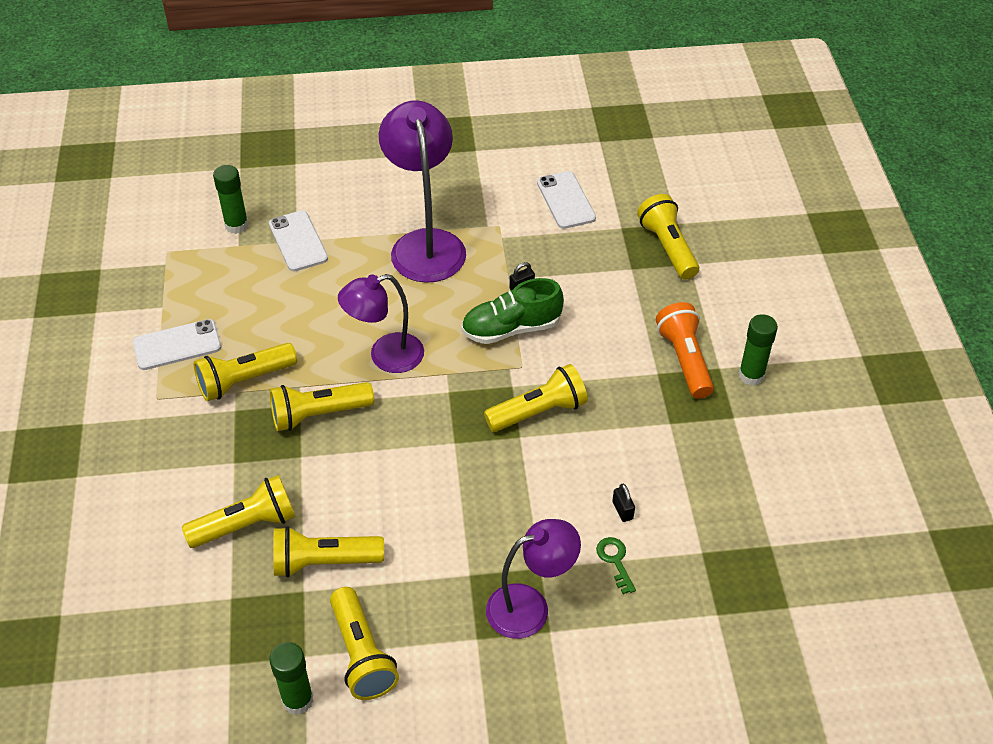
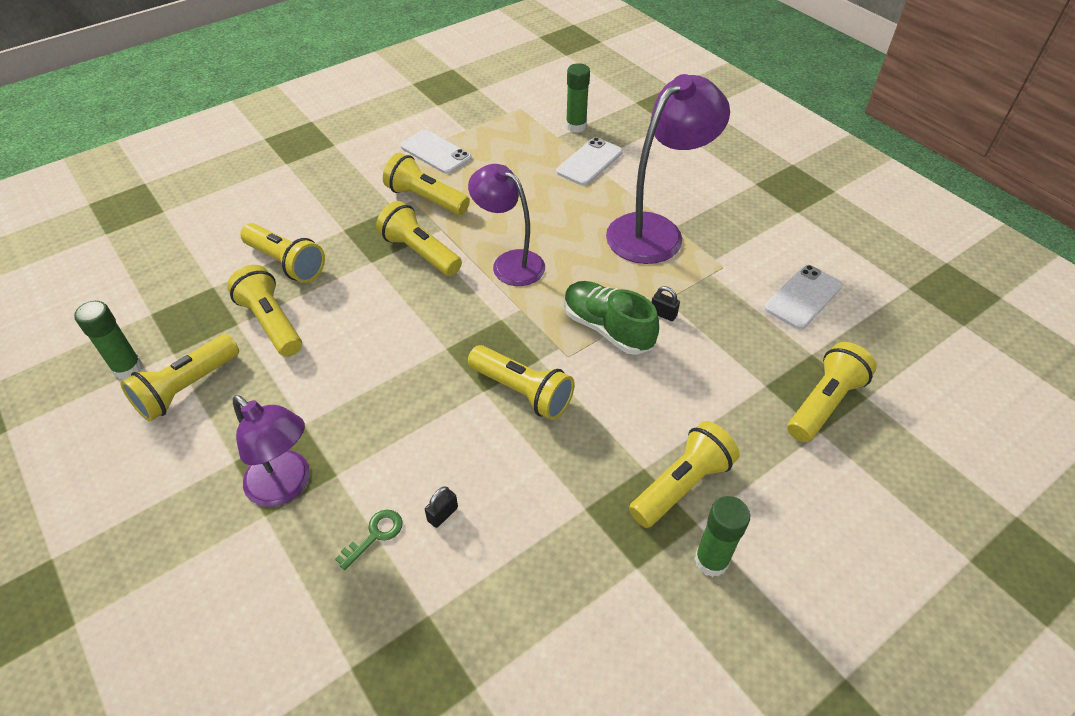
camera: 60 degrees right, 0 degrees up
orange flashlight [656,302,714,399] -> yellow flashlight [629,421,740,528]

